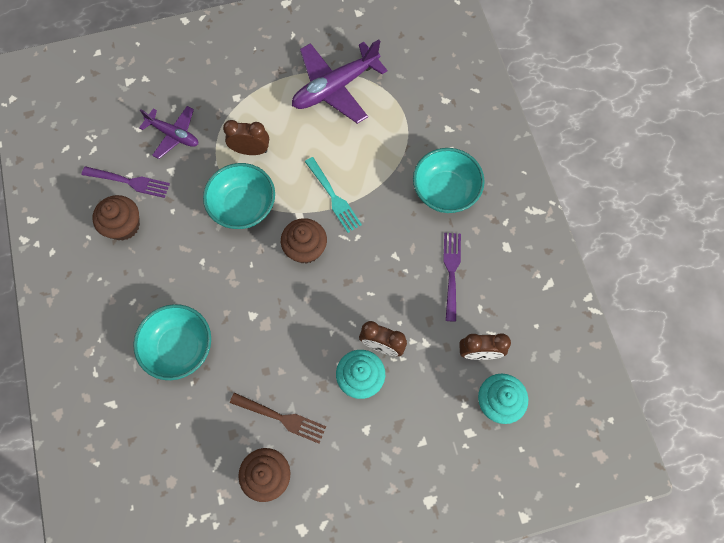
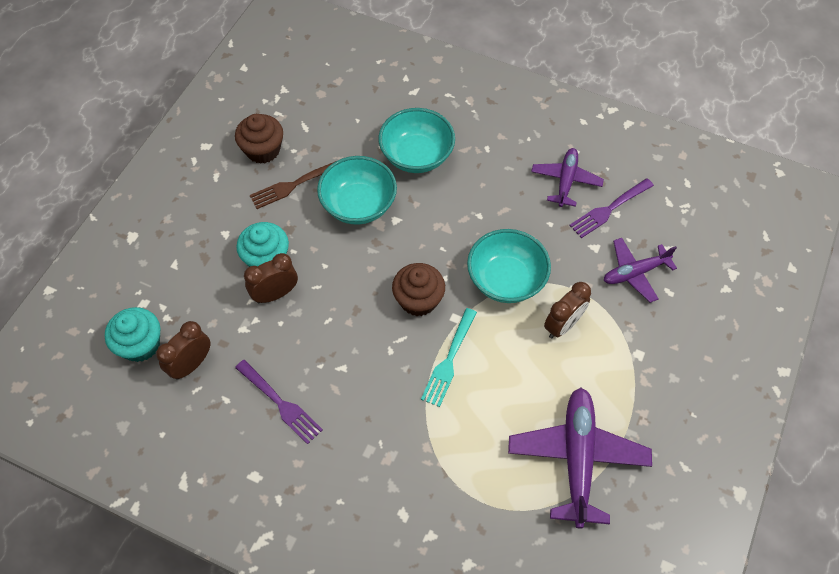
camera: 130 degrees right, 10 degrees down
brown cupcake [92,195,140,240] -> purple plane [531,148,604,207]
turquoise fork [305,157,362,233] -> turquoise fork turned 75 degrees counterclockwise [421,308,477,407]
turquoise bowl [413,148,485,213] -> turquoise bowl moved to [317,156,397,225]

